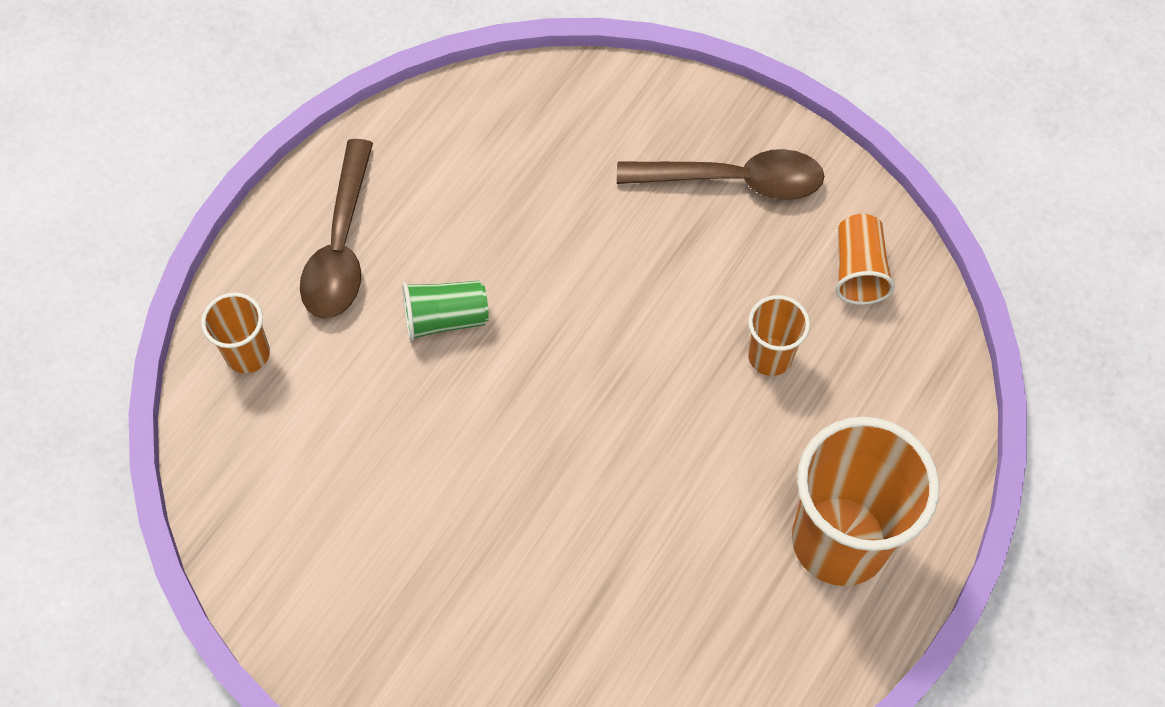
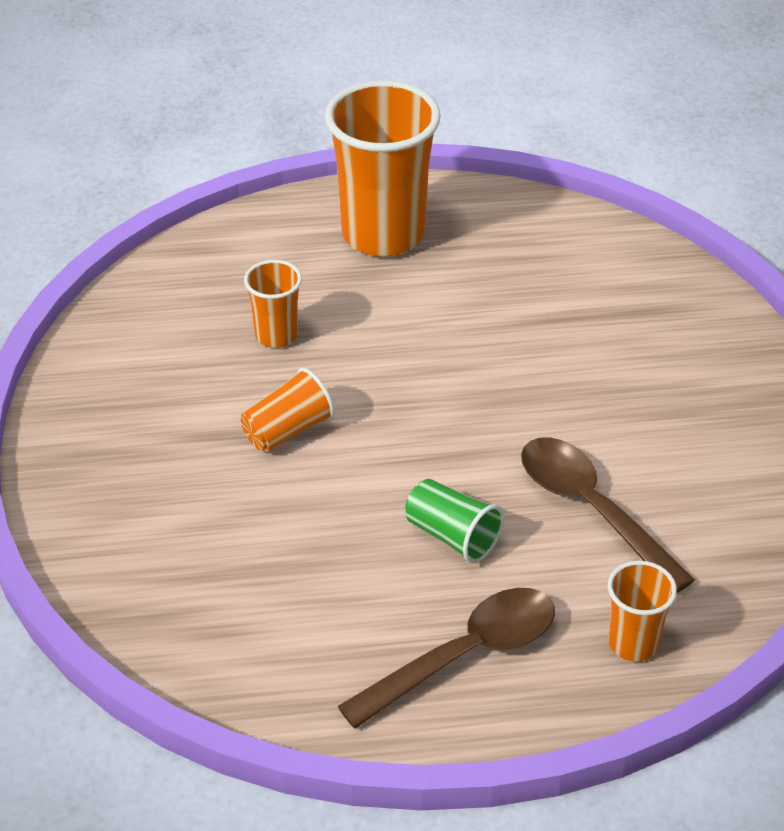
camera: 130 degrees left, 20 degrees down
brown spoon [617,149,824,200] -> brown spoon moved to [521,437,695,593]
orange cup [835,214,895,305] -> orange cup moved to [241,368,335,452]

